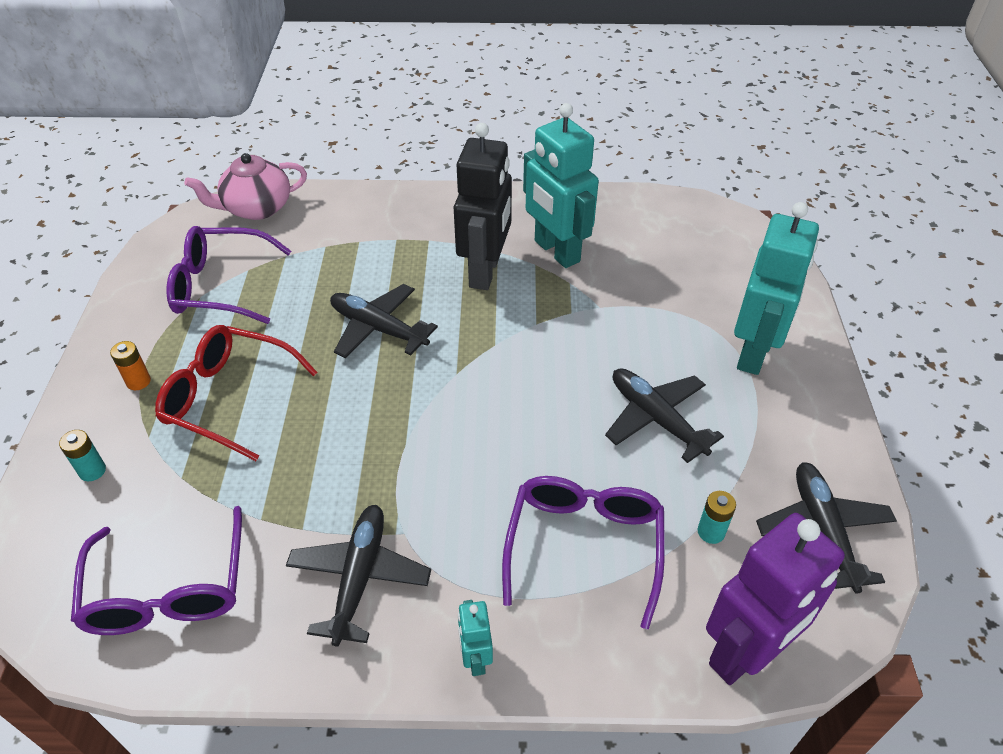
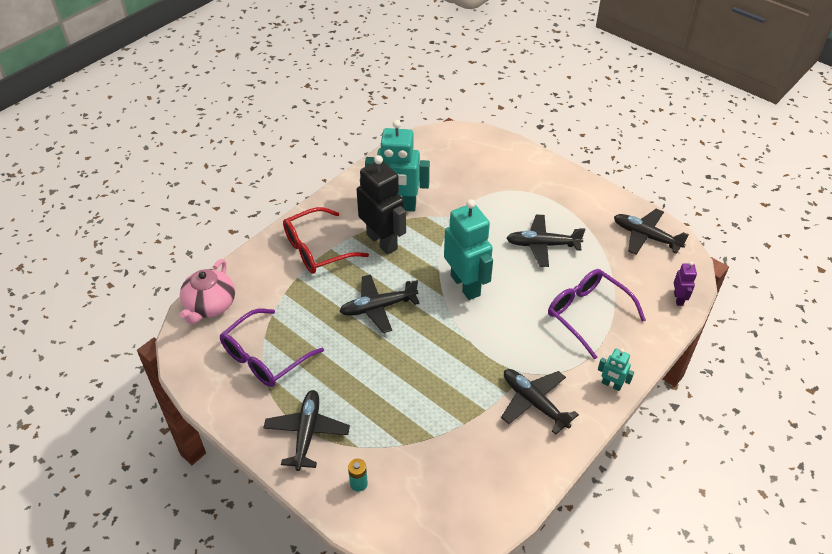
camera: 50 degrees left, 0 degrees up
purple glasses [71,506,242,635] -> none
orange battery [110,341,151,390] -> black plane [263,390,350,471]
red glasses [155,325,318,461] -> red glasses moved to [283,207,369,274]
turquoise battery [698,491,736,544] -> none
purple robot [706,513,845,685] -> purple robot [674,262,697,306], size x0.46
turquoise robot [734,202,819,375] -> turquoise robot moved to [444,199,493,300]

